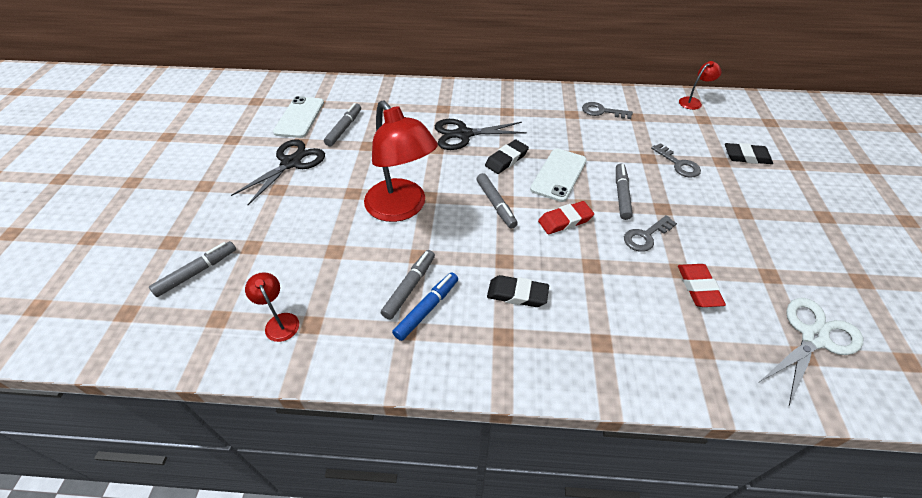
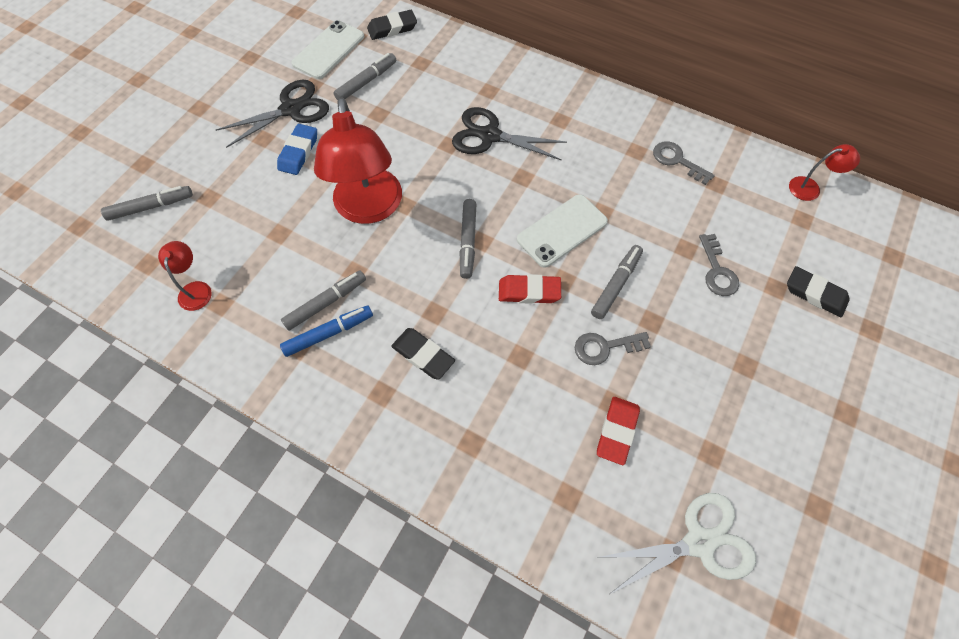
camera: 25 degrees right, 15 degrees up
black eraser [485,140,529,174] -> black eraser moved to [367,10,417,40]
none -> blue eraser [277,124,317,175]

